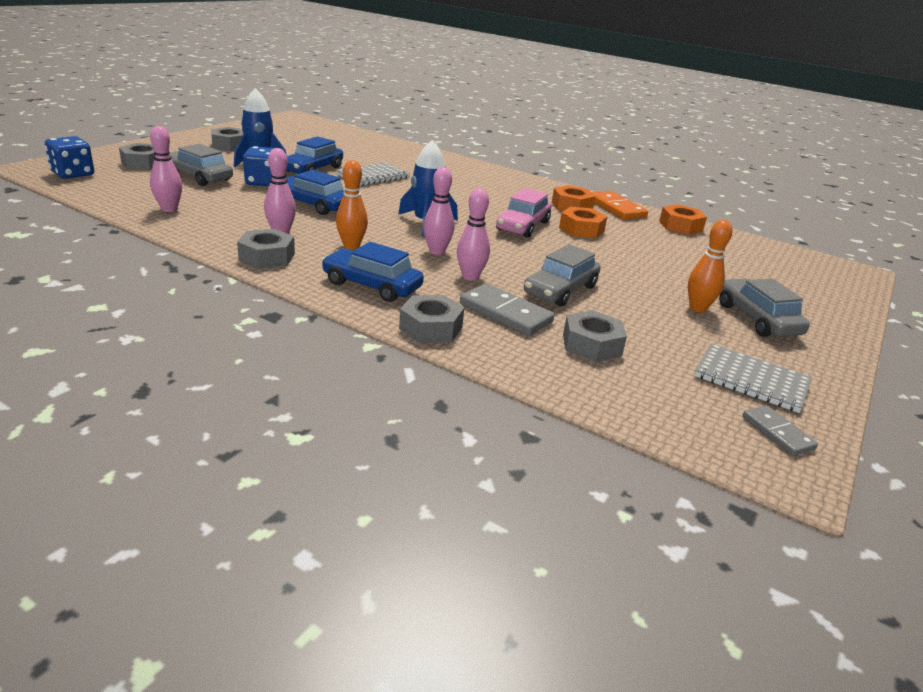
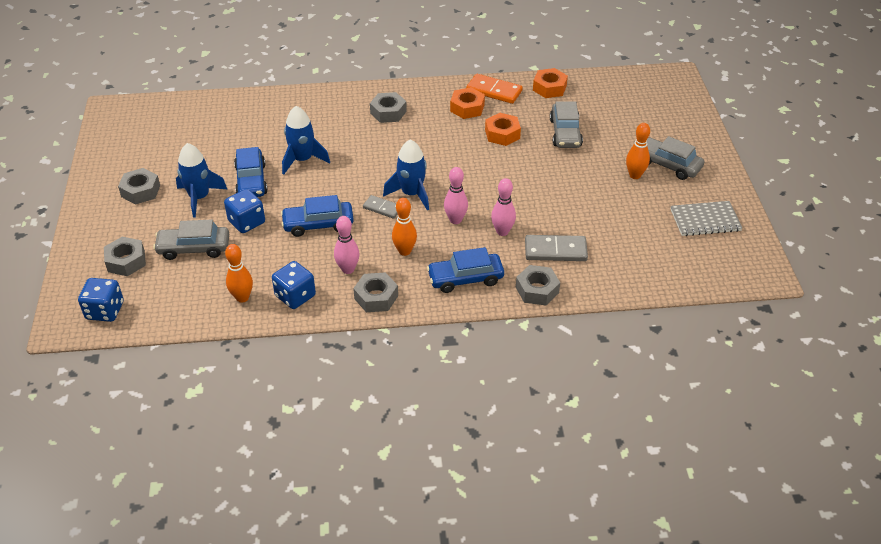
camera: 35 degrees left, 15 degrees up
pink bowling pin [150,126,182,212] -> orange bowling pin [225,244,253,303]
grey notebook [336,162,410,186] -> blue rocket [282,106,330,174]
pink car [496,188,551,238] -> none
grey car [524,244,600,307] -> grey car moved to [550,101,583,148]
grey nut [563,310,627,362] -> grey nut moved to [370,92,407,123]
grey domino [742,405,818,456] -> grey domino moved to [363,195,398,219]
none -> blue dice [272,261,316,309]

